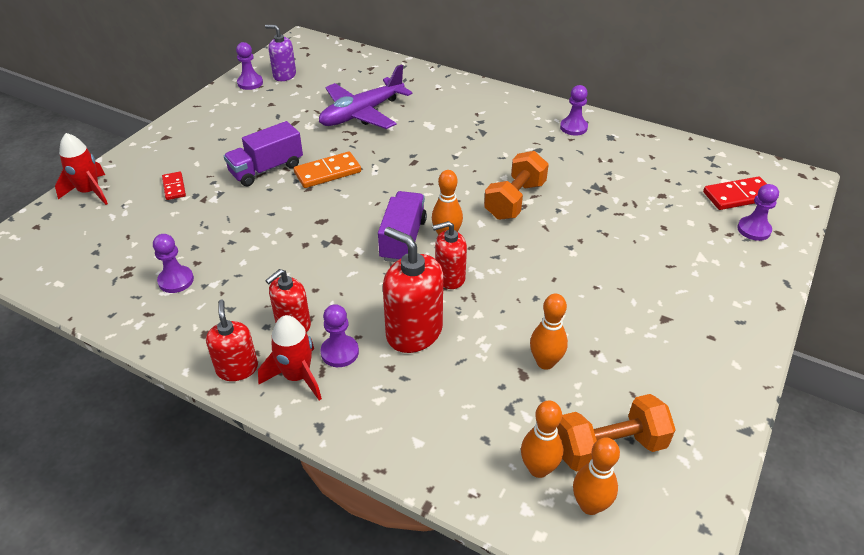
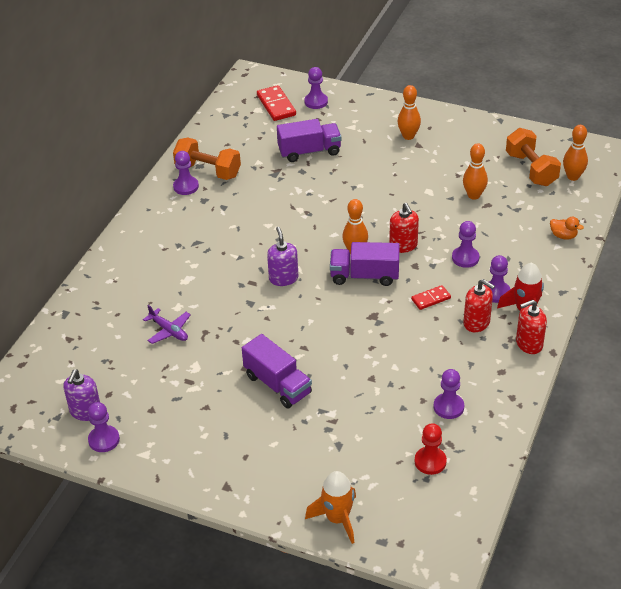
camera: 95 degrees left, 0 degrees up
red rocket [55,133,108,205] -> orange rocket [305,471,356,544]
red domino [162,172,186,200] -> red domino moved to [411,285,451,310]
orange domino [294,152,361,188] -> none
purple plane [319,64,412,129] -> purple plane [143,305,191,344], size x0.49
red soap dispenser [383,227,443,353] -> purple pawn [452,221,479,268]
orange dumbbell [484,151,549,220] -> orange dumbbell moved to [173,138,241,180]
orange bowling pin [521,400,564,478] -> orange bowling pin moved to [397,85,421,140]
none -> purple soap dispenser [267,227,298,286]
none -> purple truck [277,119,341,162]
none -> red pawn [415,423,447,475]
none -> orange duck [550,217,584,240]

